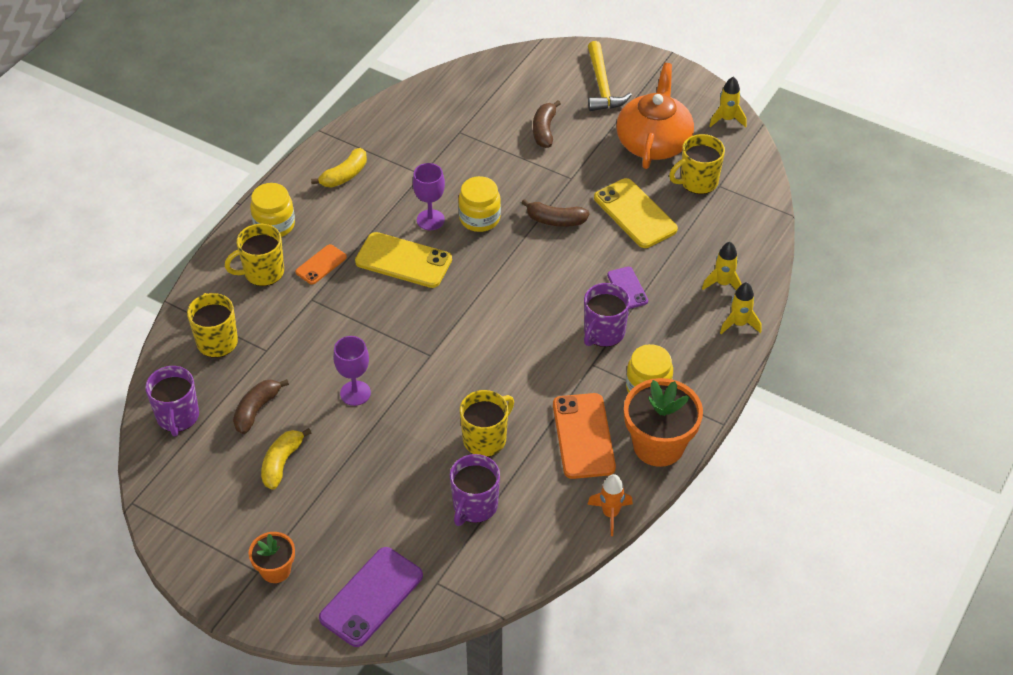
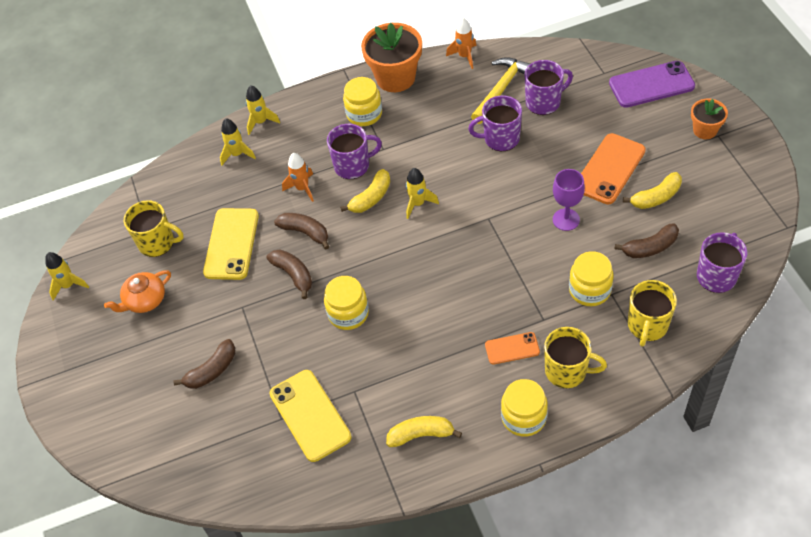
camera: 135 degrees left, 5 degrees up
yellow phone [355,232,452,288] -> yellow phone moved to [269,370,352,462]
purple goblet [413,163,445,230] -> none
yellow mug [460,390,514,457] -> purple mug [468,95,522,151]
orange phone [553,393,616,479] -> orange phone moved to [581,133,646,204]
yellow hammer [588,41,632,111] -> yellow hammer moved to [471,57,530,124]
purple phone [607,267,648,309] -> orange rocket [282,153,314,202]
orange teapot [616,63,694,169] -> orange teapot [104,270,171,313], size x0.56
none -> brown banana [274,213,330,249]
none -> yellow banana [340,169,390,213]
none -> yellow rocket [406,168,439,219]
none -> yellow jar [569,251,614,306]

